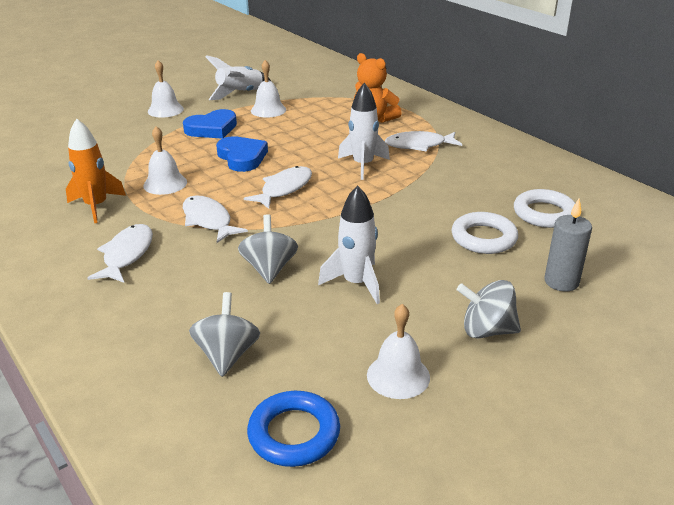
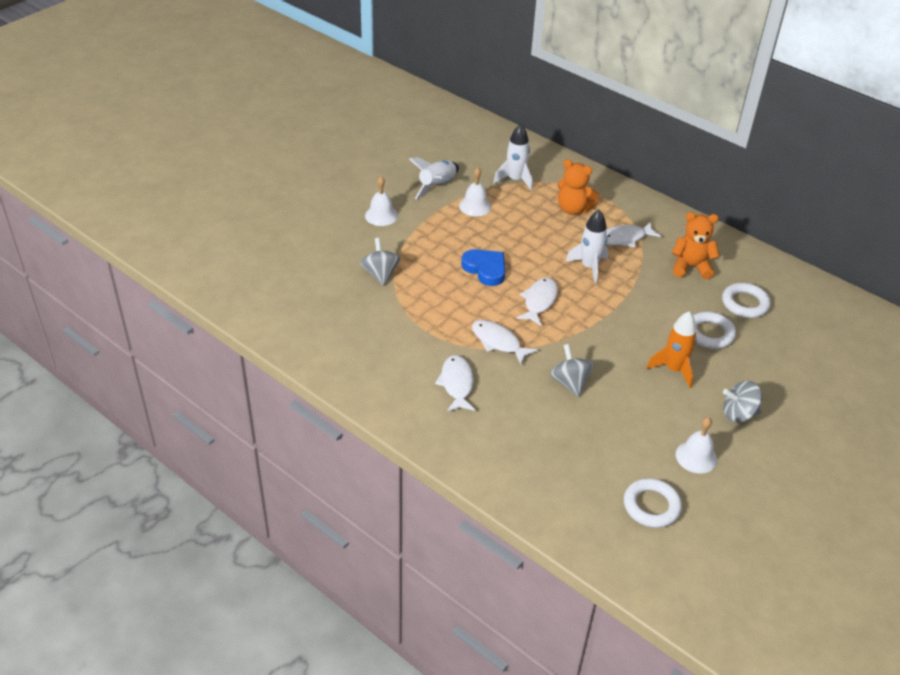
camera: 15 degrees left, 10 degrees up
orange rocket [66,118,126,223] -> orange rocket moved to [646,311,697,388]
white bell [143,126,187,195] -> none
blue heart [183,109,237,139] -> none
grey spinning top [189,292,260,377] -> grey spinning top moved to [360,238,400,286]
blue ring [247,391,340,467] -> white ring [624,478,682,528]
white rocket [318,185,380,304] -> white rocket moved to [493,124,533,191]
grey candle [544,199,592,292] -> none
none -> orange teddy bear [672,212,720,279]

